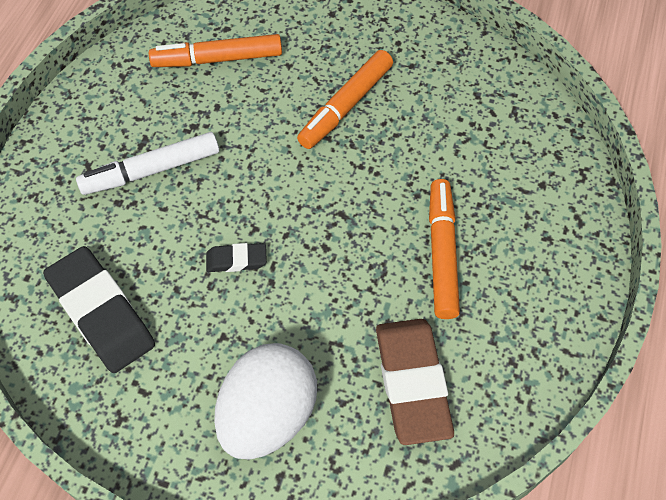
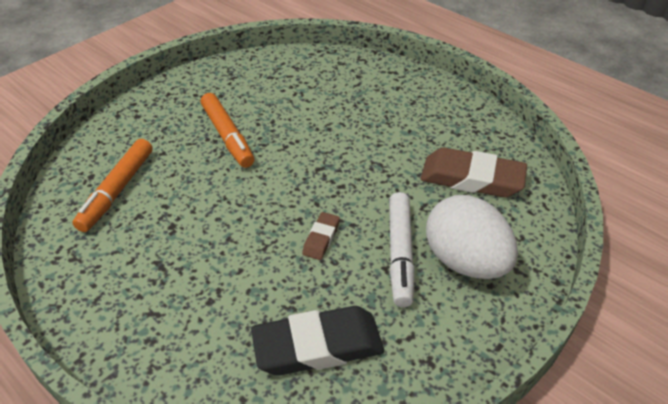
camera: 65 degrees left, 15 degrees down
white marker [76,132,219,195] -> white marker moved to [389,192,415,307]
black eraser [206,243,267,272] -> brown eraser [302,212,340,260]
orange marker [429,179,460,319] -> none

